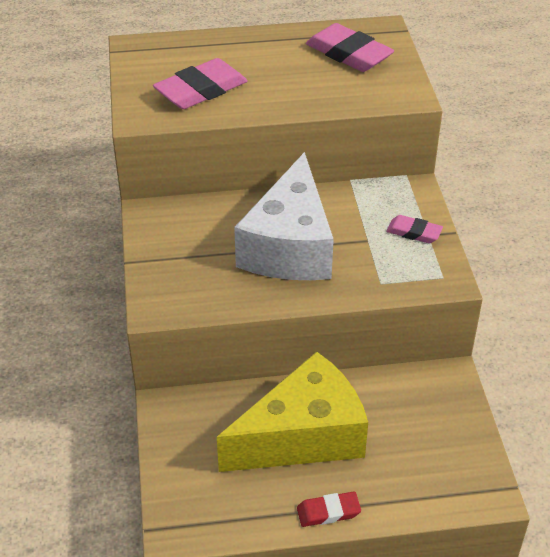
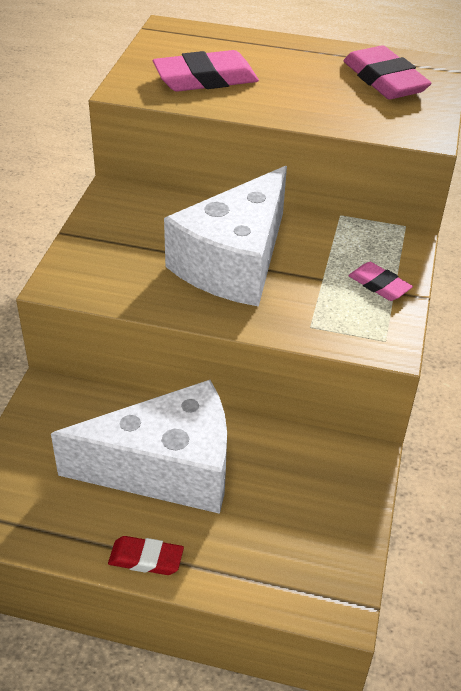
camera: 20 degrees right, 0 degrees up
yellow cheese [217,351,368,472] -> white cheese [51,380,227,514]

